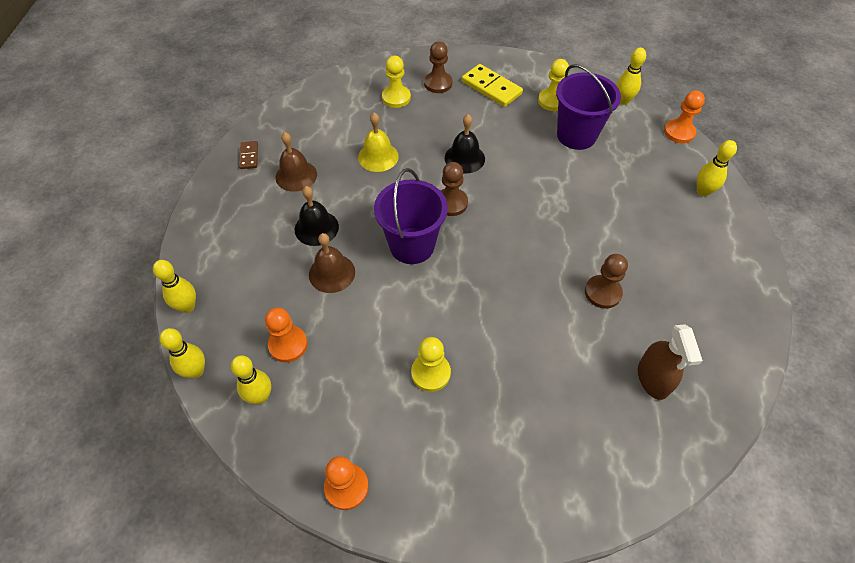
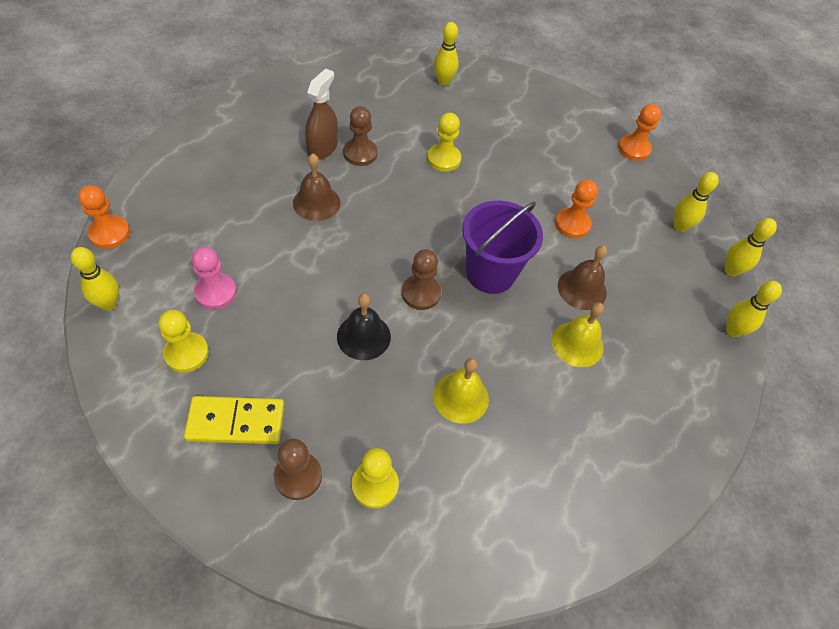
camera: 155 degrees left, 0 degrees up
brown domino [239,141,258,169] -> none
orange pawn [265,308,308,362] -> orange pawn moved to [555,180,598,238]
brown bell [275,132,317,192] -> brown bell moved to [293,154,341,221]
black bell [295,186,339,246] -> yellow bell [552,302,604,367]
yellow pawn [411,337,451,392] -> yellow pawn moved to [427,113,461,172]
yellow domino [462,64,523,107] -> yellow domino turned 75 degrees counterclockwise [184,396,284,444]
purple bucket [556,64,621,150] -> pink pawn [192,247,236,309]
brown spray bottle [638,324,703,400] -> brown spray bottle moved to [305,69,338,160]
yellow bowling pin [697,140,737,197] -> yellow bowling pin moved to [434,22,459,85]

